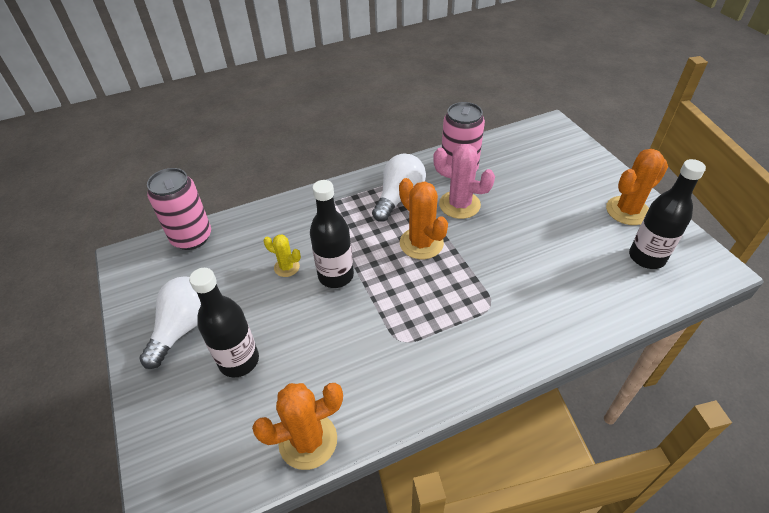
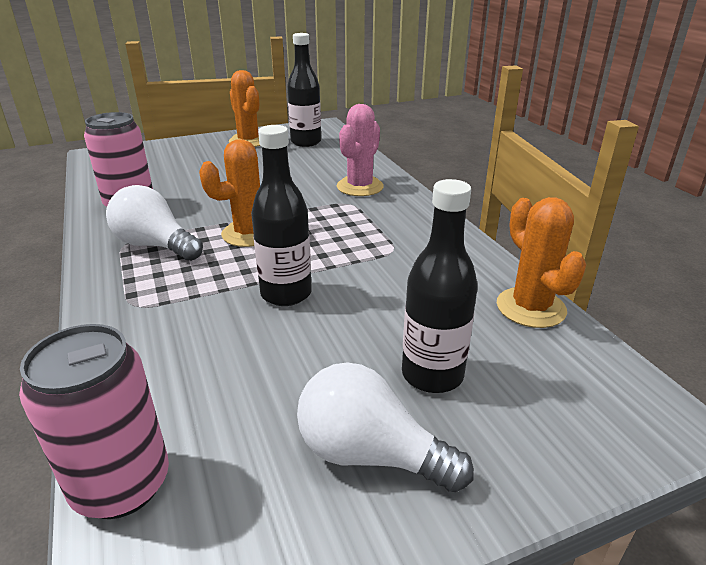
camera: 90 degrees left, 15 degrees down
yellow cactus [263,235,301,277] -> none
pink cactus [433,144,495,219] -> pink cactus moved to [337,104,384,196]

